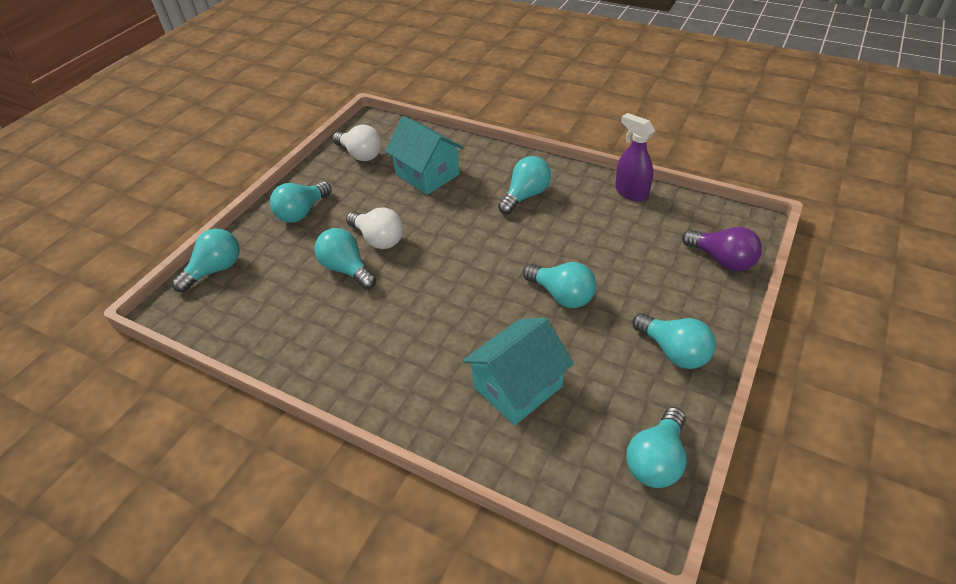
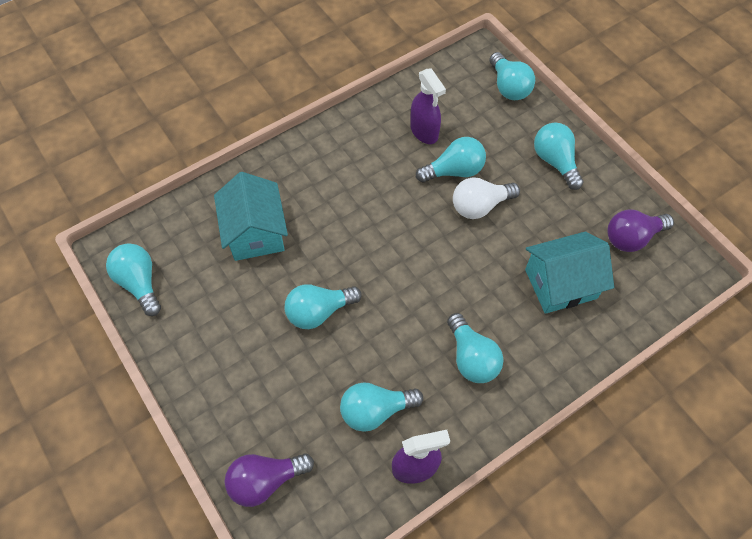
camera: 115 degrees right, 15 degrees up
white light bulb [333,125,382,161] -> purple light bulb [607,209,674,252]
turquoise light bulb [632,313,716,369] -> turquoise light bulb moved to [340,382,423,432]
none -> purple spray bottle [410,68,446,144]

